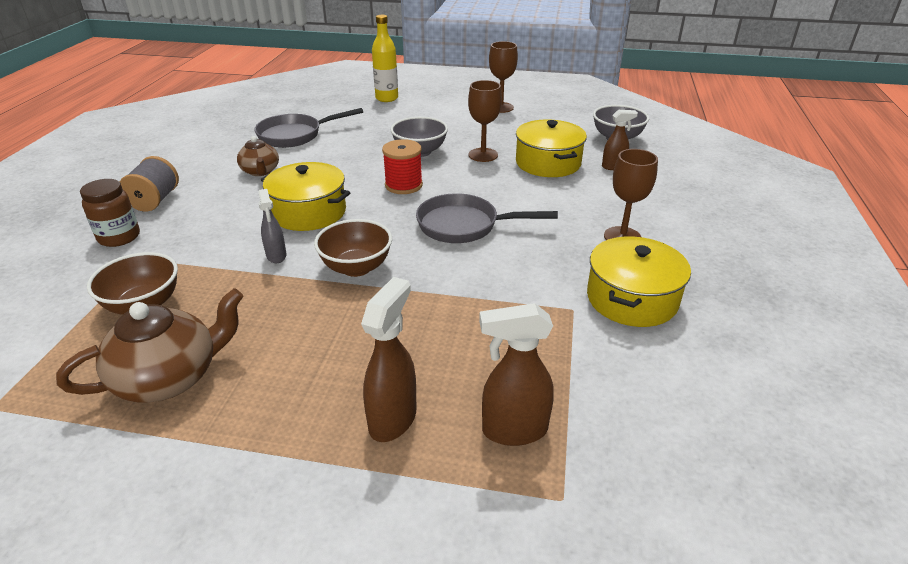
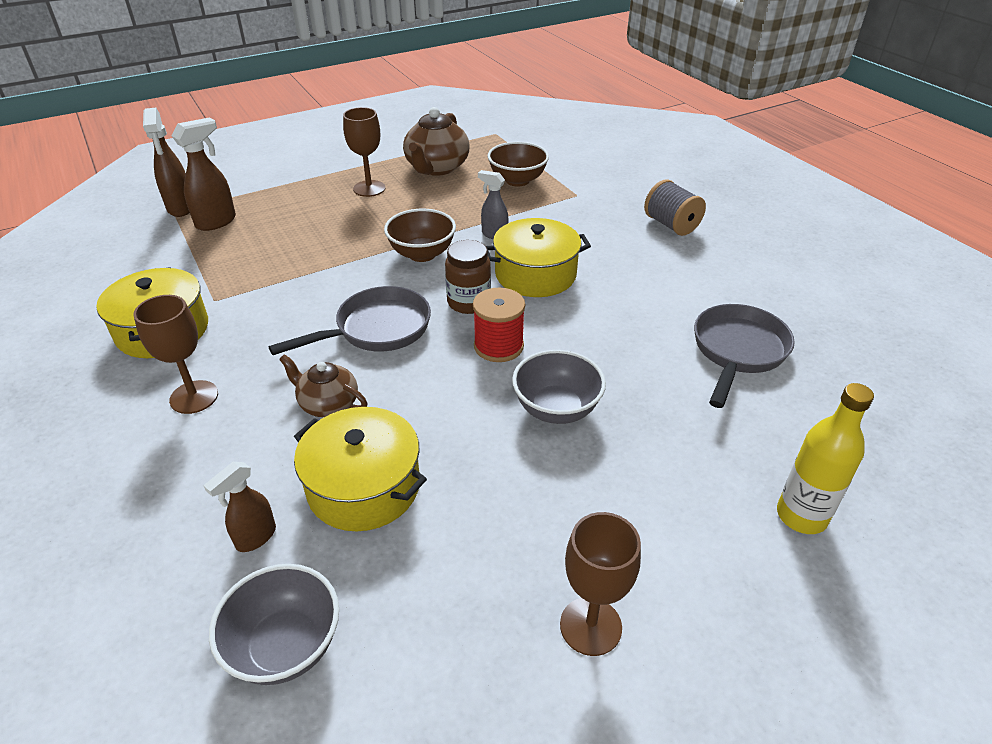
camera: 140 degrees right, 5 degrees up
brown jar [80,179,140,247] -> brown jar moved to [445,240,491,314]
brown teapot [237,136,279,176] -> brown teapot moved to [279,354,368,417]
brown spray bottle [361,277,417,442] -> brown spray bottle moved to [143,107,190,217]
brown goblet [468,80,502,162] -> brown goblet moved to [343,107,386,197]

